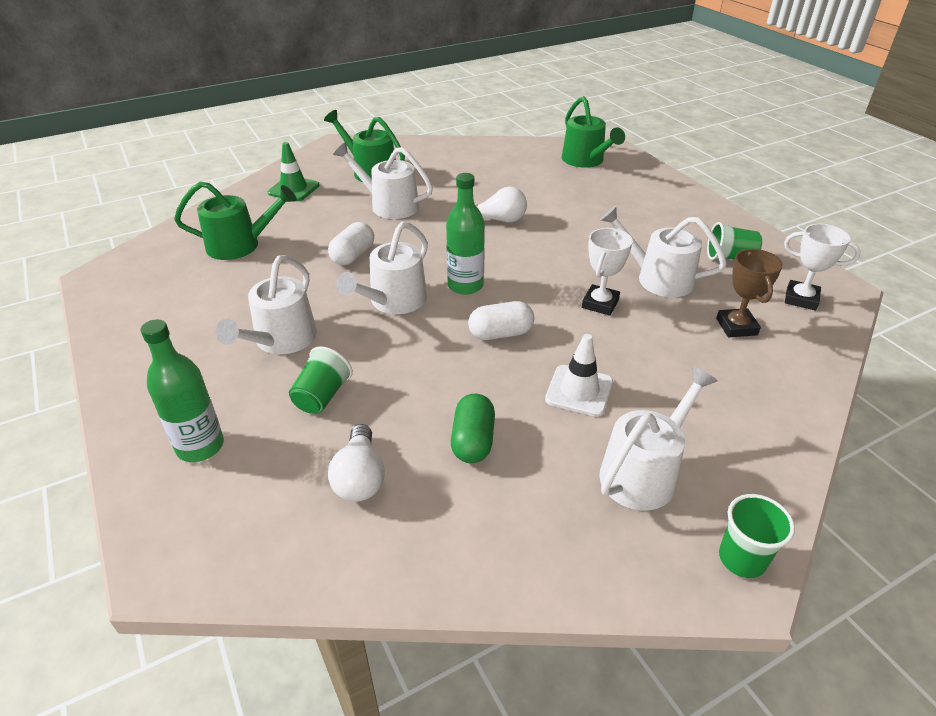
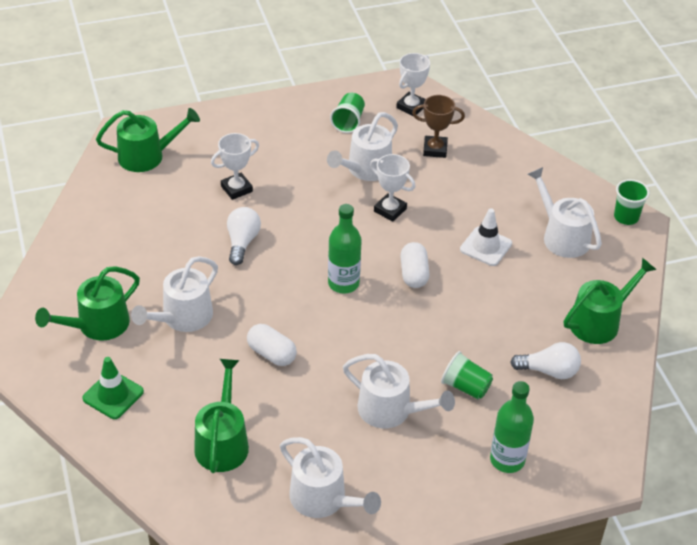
camera: 80 degrees left, 5 degrees up
white watering can [336,222,428,314] -> white watering can moved to [280,437,381,518]
green capsule [451,394,495,463] -> none
none -> white trophy [211,133,259,200]
none -> green watering can [564,257,657,344]

